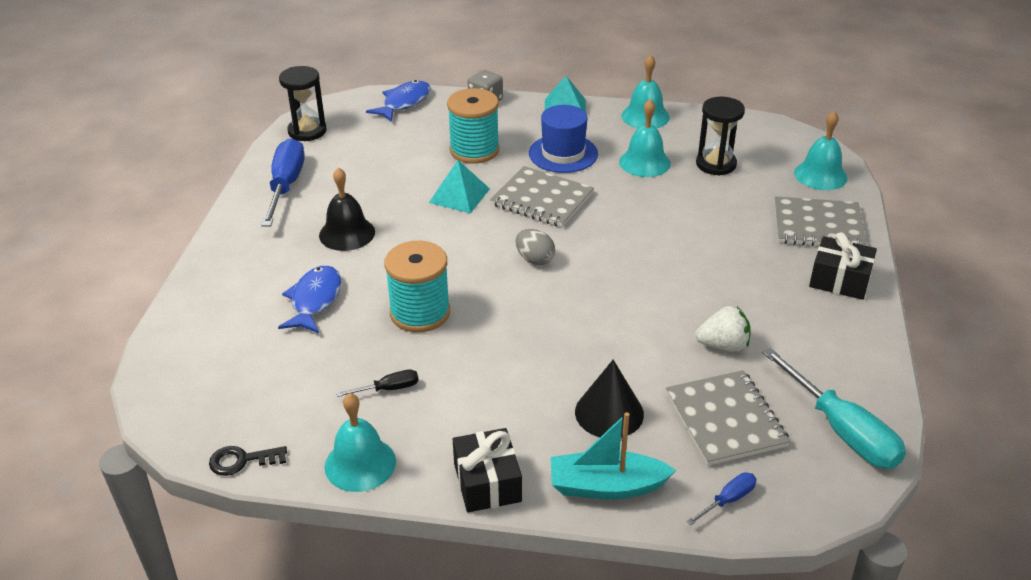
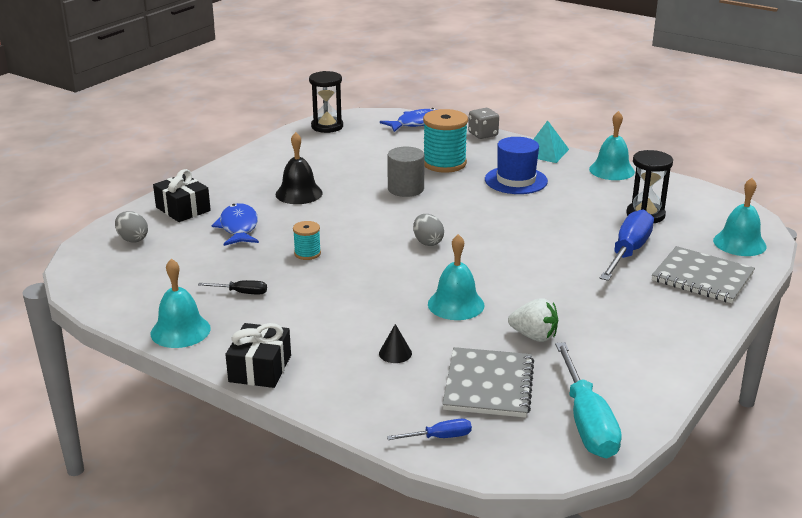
camera: 25 degrees right, 10 degrees down
black key [209,446,287,476] -> none
blue screwdriver [261,138,305,227] -> blue screwdriver moved to [600,209,654,281]
blue fish [278,265,341,333] -> blue fish turned 45 degrees counterclockwise [212,203,259,246]
turquoise spool [384,241,450,333] -> turquoise spool [293,221,321,260], size x0.52
turquoise pyramid [429,160,490,213] -> grey cylinder [387,147,425,197]
grey notebook [490,166,594,227] -> none
turquoise boat [551,412,676,499] -> none
black cone [575,360,644,438] -> black cone [379,324,412,363], size x0.53
turquoise bell [619,99,671,177] -> turquoise bell moved to [428,234,484,320]
black gift [809,232,877,300] -> black gift moved to [153,169,211,222]
none -> grey egg [115,211,148,243]

